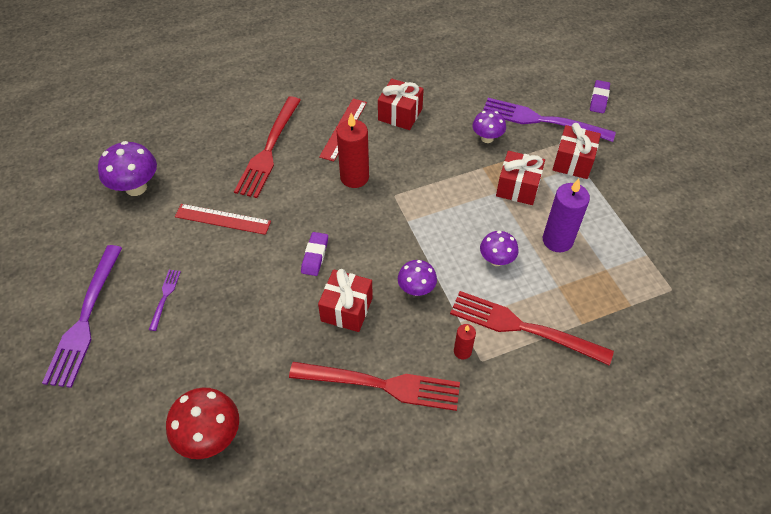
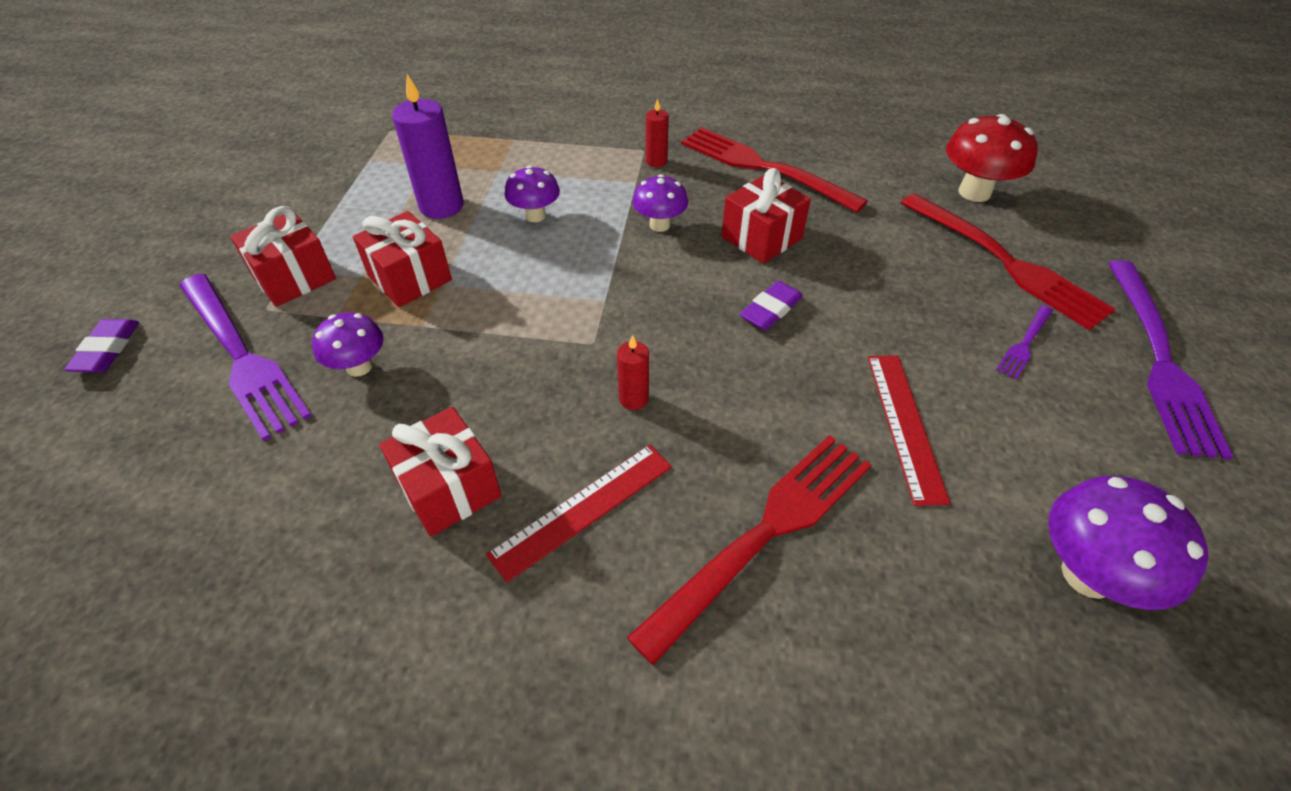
camera: 150 degrees left, 5 degrees down
purple fork [42,245,122,388] -> purple fork turned 150 degrees clockwise [1108,260,1234,459]
red ruler [175,204,271,235] -> red ruler turned 45 degrees clockwise [868,355,950,506]
red candle [337,113,369,188] -> red candle [617,335,649,410], size x0.53
red fork [450,291,614,366] -> red fork moved to [901,193,1116,330]
purple eraser [590,80,610,113] -> purple eraser turned 45 degrees counterclockwise [64,319,139,372]

